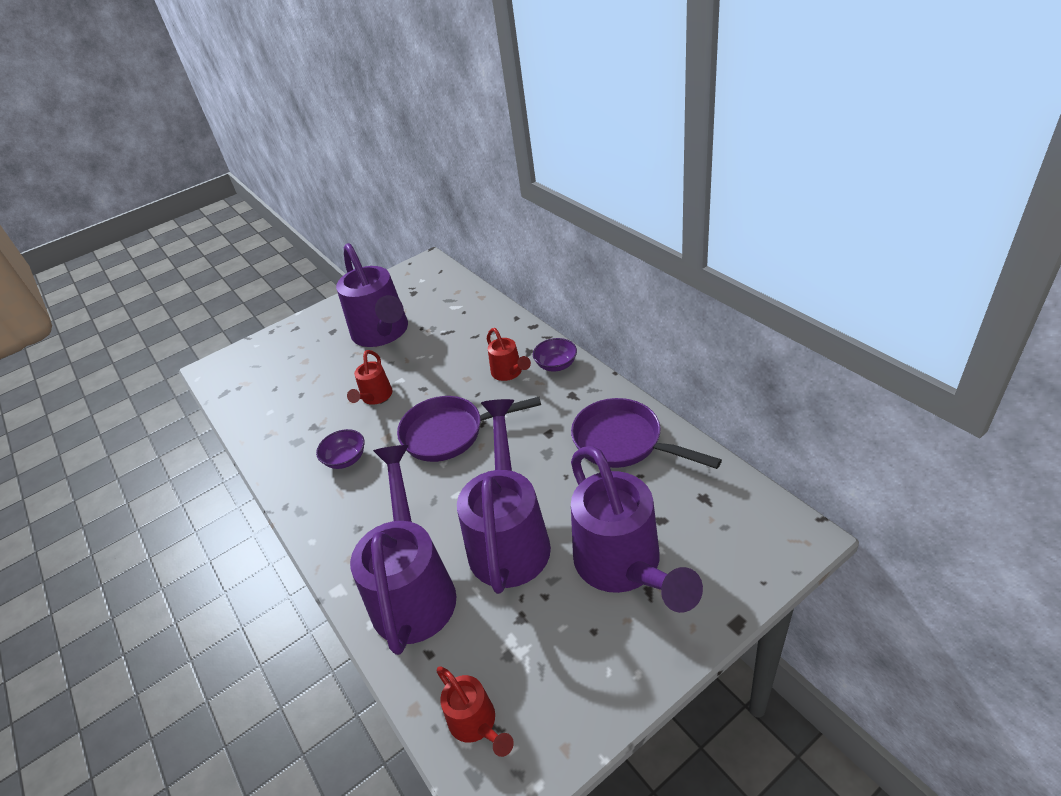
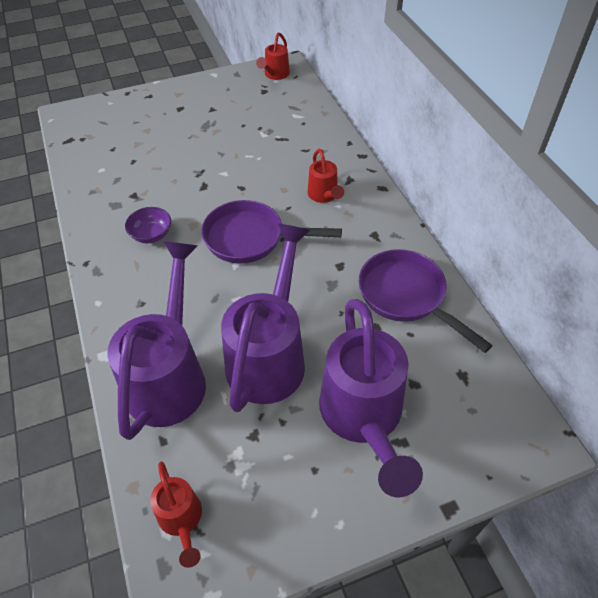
camera: 10 degrees right, 10 degrees up
purple watering can [336,243,408,347] -> none
red watering can [347,350,393,405] -> red watering can moved to [256,33,290,80]
purple bowl [533,338,577,372] -> none

